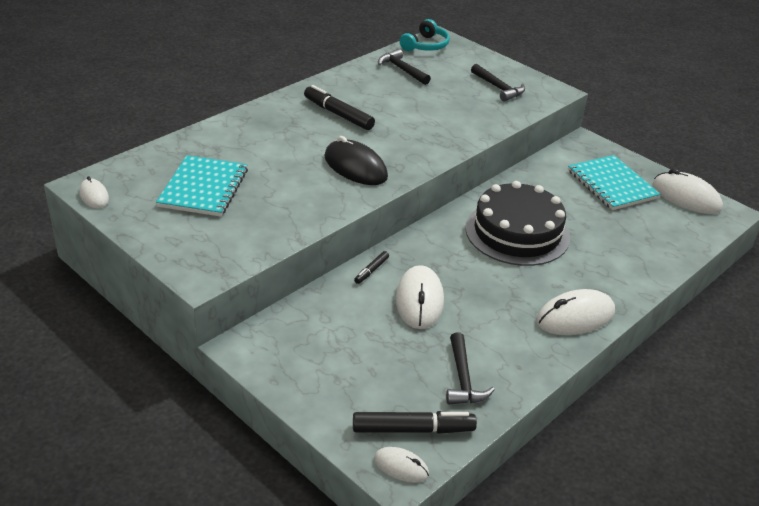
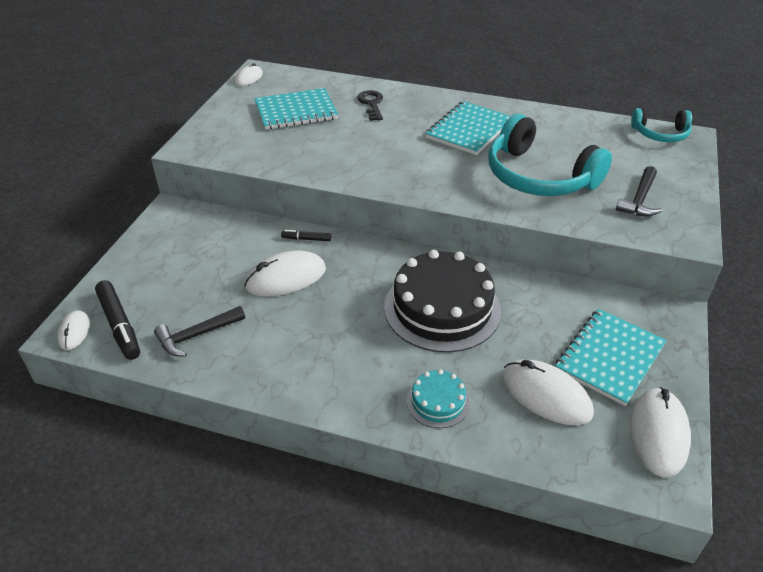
camera: 65 degrees right, 5 degrees up
black marker [304,85,375,130] -> turquoise notebook [425,101,510,155]
black mouse [324,136,388,185] -> none
black hammer [378,49,431,85] -> none
white mouse [536,289,615,335] -> white mouse moved to [502,359,594,425]
none -> black key [357,90,383,121]
none -> turquoise cake [407,369,470,428]
none -> turquoise headphones [488,114,612,196]

